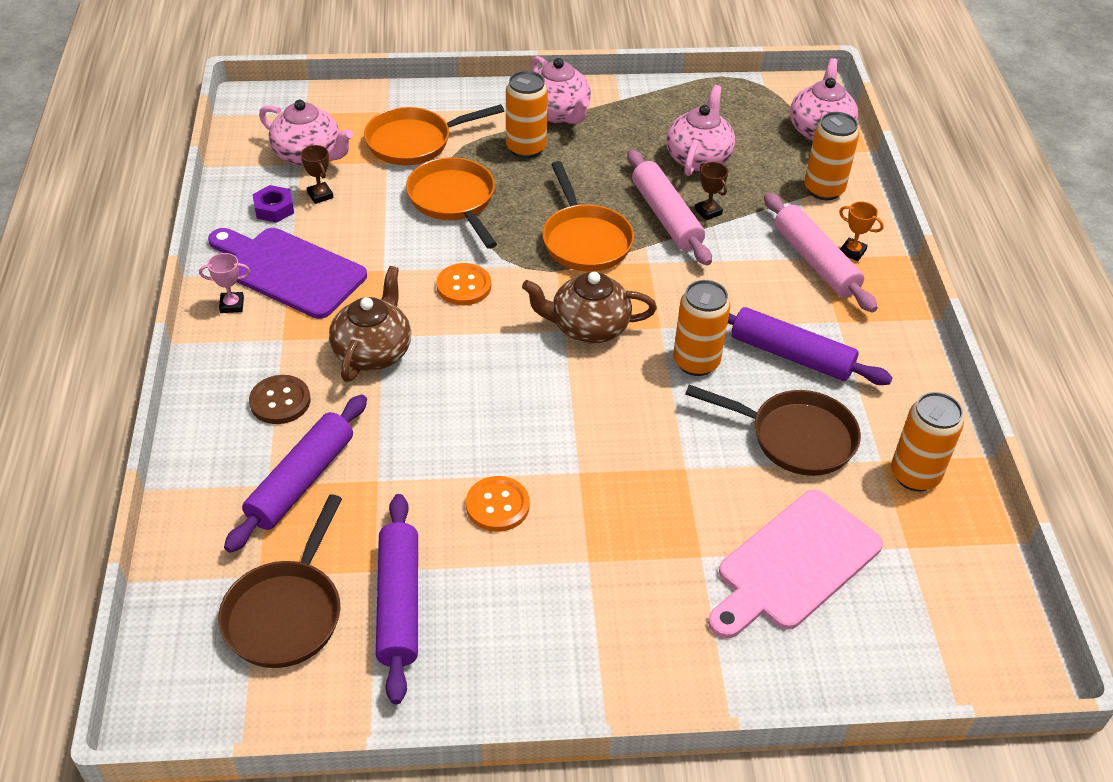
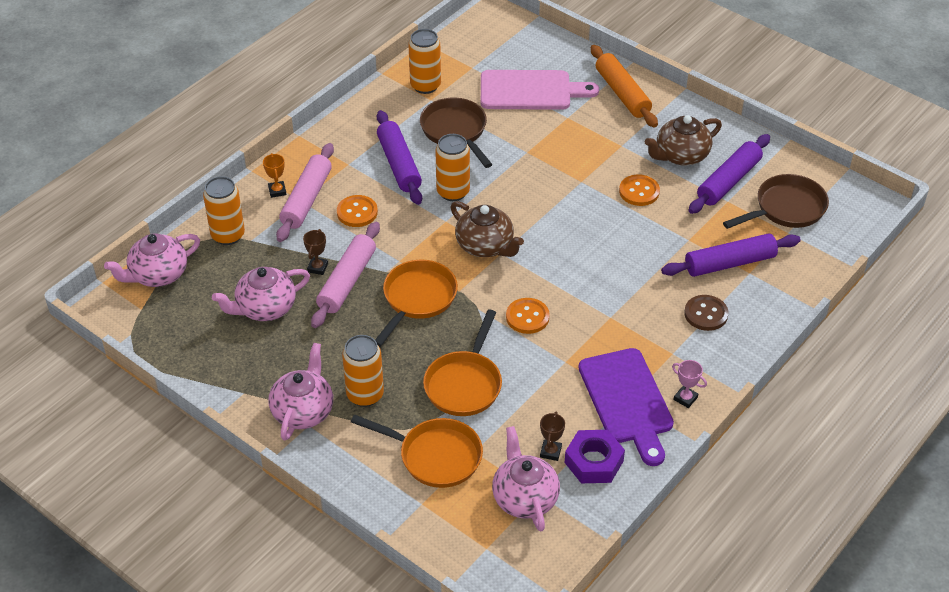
camera: 135 degrees left, 0 degrees up
purple nut [252,185,294,223] -> purple nut [565,430,625,483], size x1.52
brown teapot [329,266,411,382] -> brown teapot moved to [645,115,722,166]
none -> orange button [337,195,378,227]
none -> orange rolling pin [591,45,658,128]

